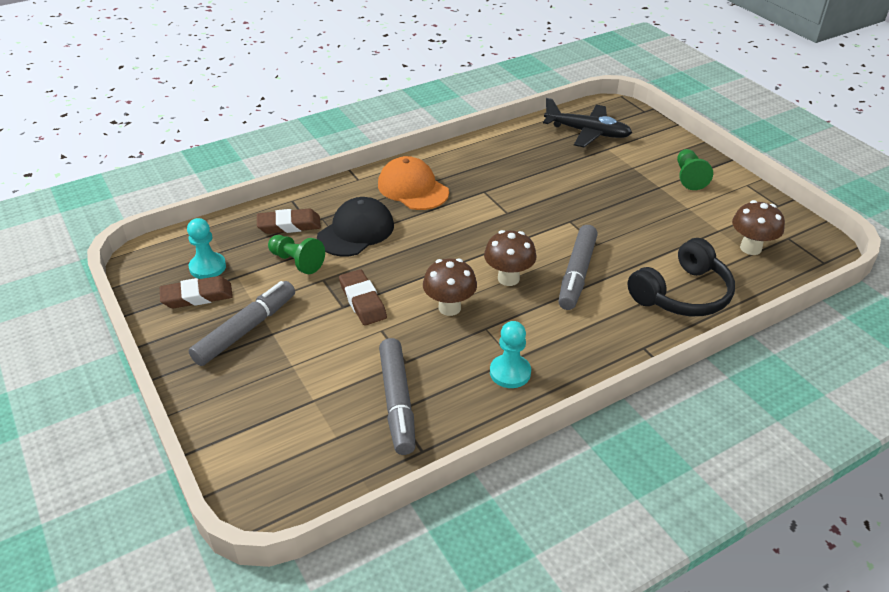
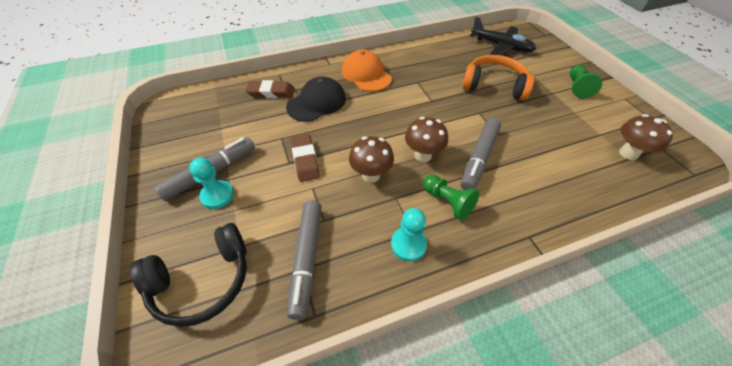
camera: 10 degrees right, 10 degrees up
brown eraser [160,276,233,308] -> none
turquoise pawn [187,218,226,279] -> turquoise pawn moved to [189,158,234,209]
green pawn [268,235,325,274] -> green pawn moved to [423,175,479,220]
black headphones [627,238,735,316] -> black headphones moved to [130,223,247,327]
none -> orange headphones [462,55,534,100]

